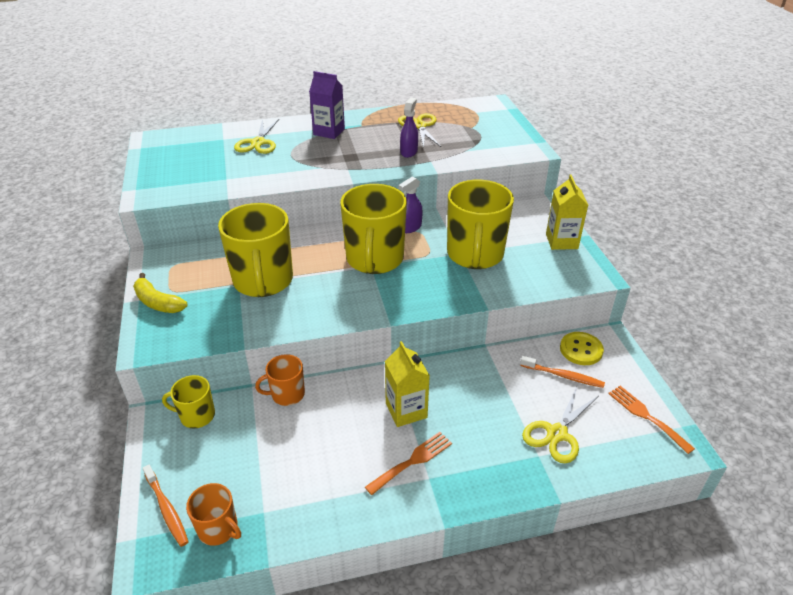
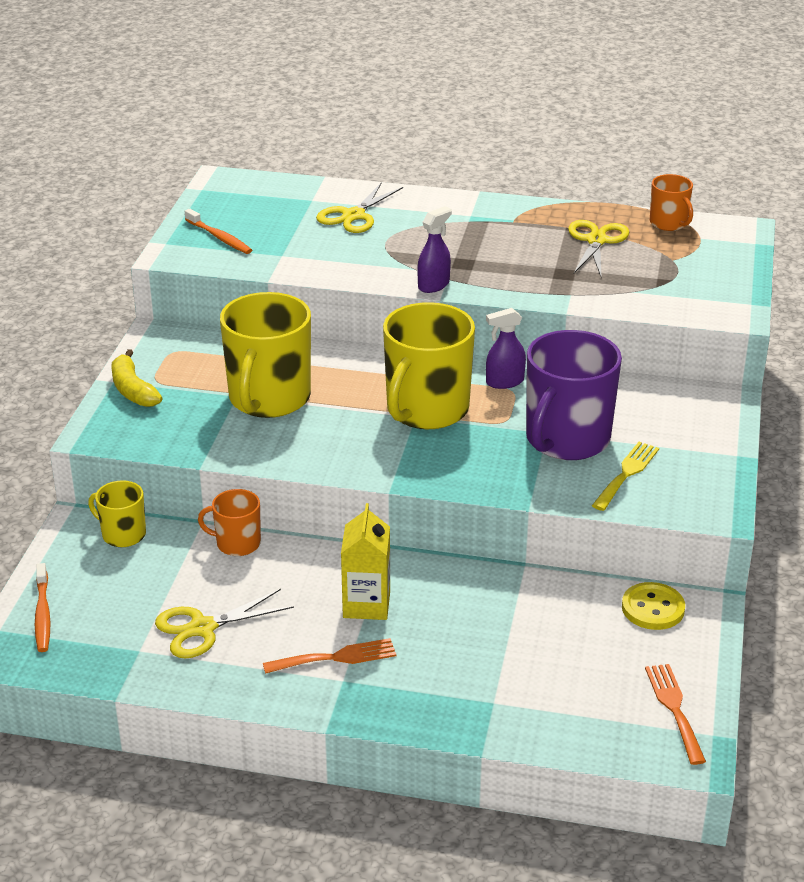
camera: 25 degrees right, 5 degrees down
orange mug [186,483,241,546] -> orange mug moved to [650,174,693,231]
purple carton [309,71,345,139] -> none
purple spray bottle [400,97,418,158] -> purple spray bottle moved to [417,206,452,293]
yellow mug [447,180,514,269] -> purple mug [526,330,622,460]
orange toothbrush [520,356,605,388] -> orange toothbrush moved to [185,209,252,254]
yellow scissors [522,387,599,463] -> yellow scissors moved to [155,589,294,658]
yellow carton [546,175,588,250] -> none
none -> yellow fork [592,442,659,511]

